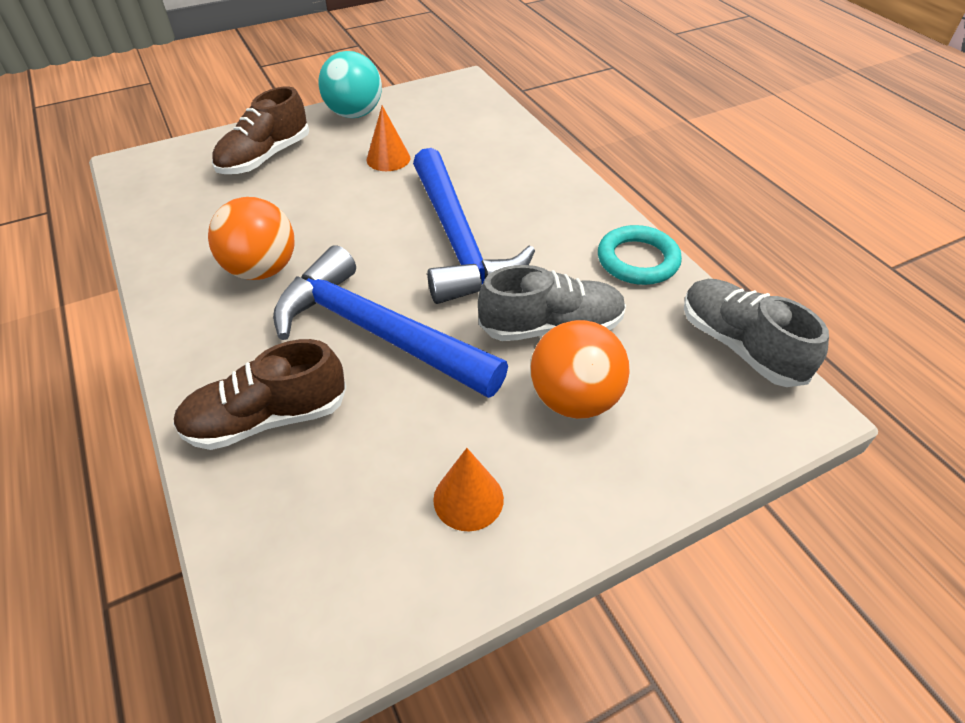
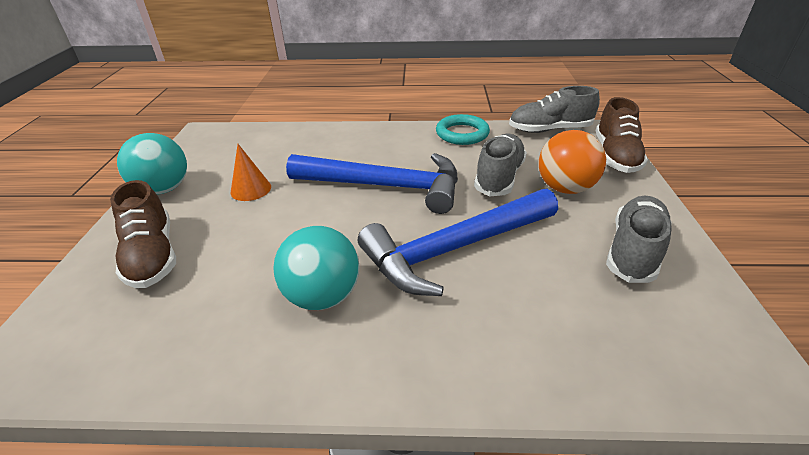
camera: 60 degrees left, 10 degrees down
brown shoe [173,339,346,450] -> brown shoe moved to [596,97,648,173]
orange ball [208,197,295,280] -> turquoise ball [273,226,360,310]
orange cone [433,448,504,531] -> grey shoe [606,196,672,283]

